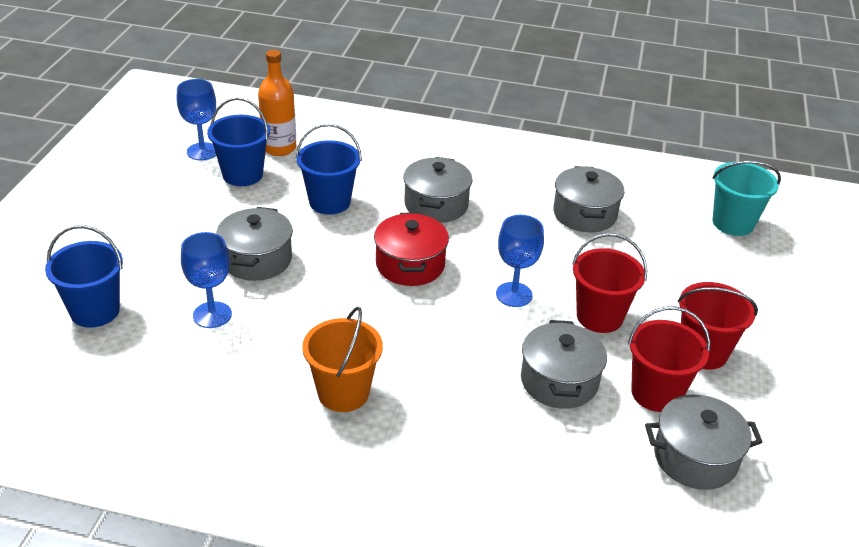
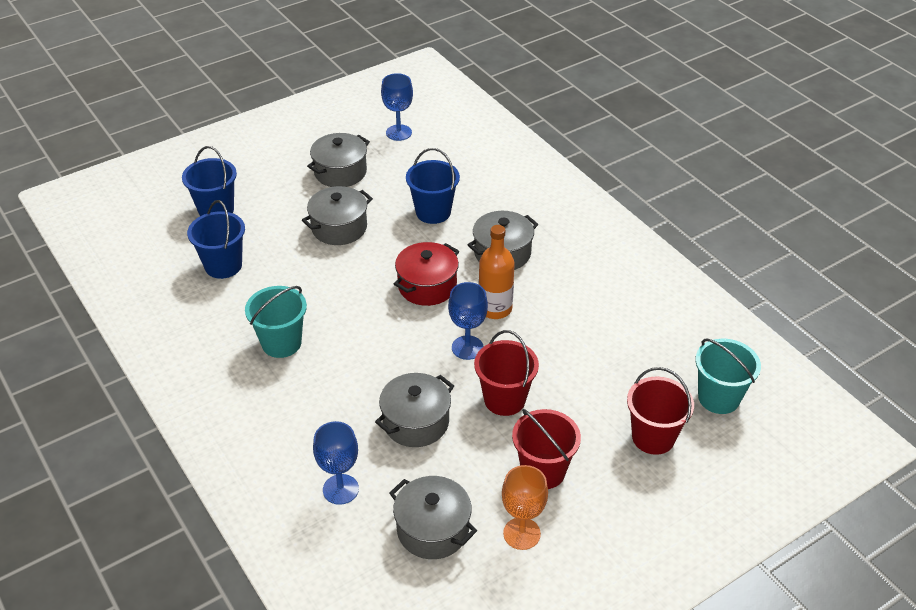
camera: 45 degrees right, 5 degrees up
blue goblet [181,232,232,328] -> blue goblet moved to [313,421,359,505]
blue bucket [207,97,270,186] -> blue bucket moved to [187,200,245,279]
orange bottle [258,50,296,156] -> orange bottle moved to [479,225,515,319]
orange bucket [302,306,383,412] -> turquoise bucket [245,286,307,358]
grey pot [553,166,625,232] -> grey pot moved to [307,133,370,187]
red bucket [628,306,710,412] -> red bucket moved to [627,367,694,455]
none -> orange goblet [502,465,548,550]

